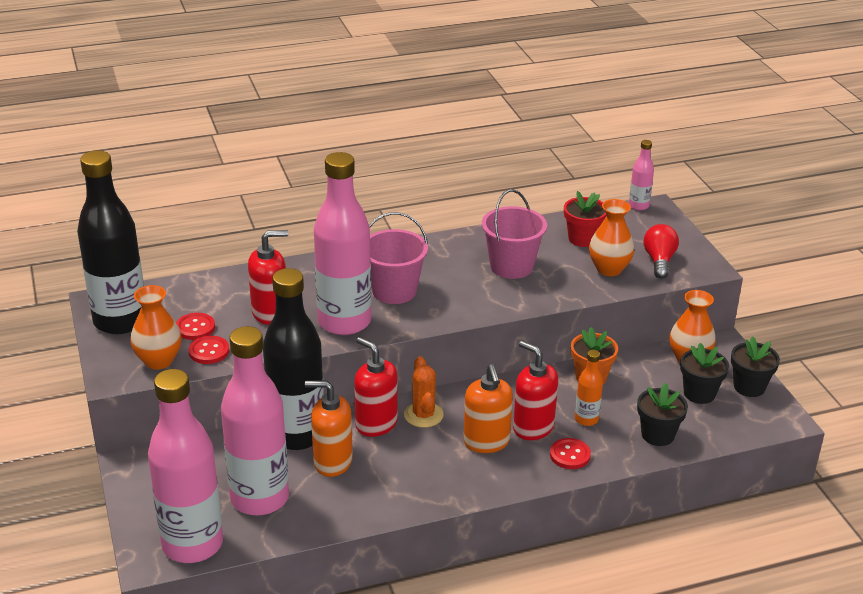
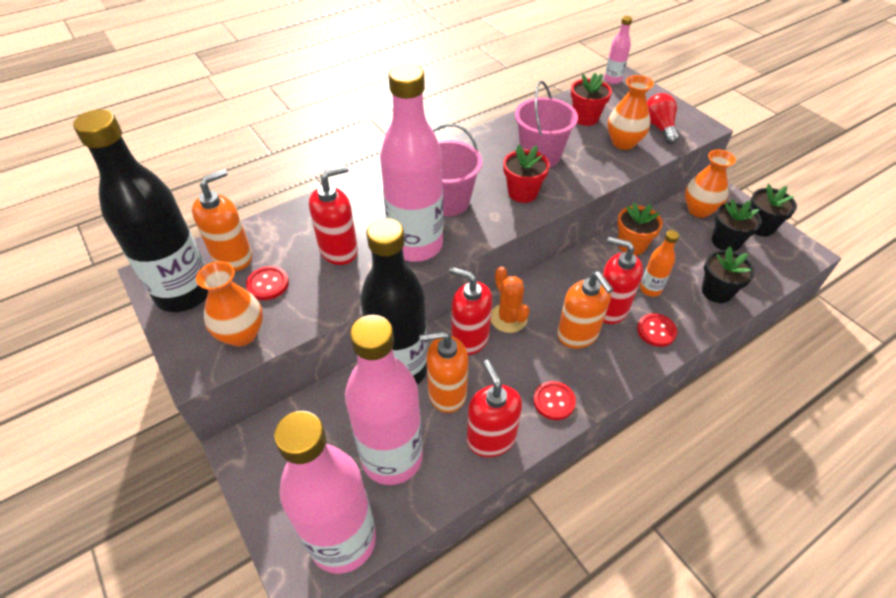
camera: 15 degrees left, 15 degrees up
red button [189,336,229,364] -> red button moved to [533,381,576,420]
none -> orange soap dispenser [192,169,252,271]
none -> red soap dispenser [467,360,522,457]
none -> red flower pot [503,145,550,203]

